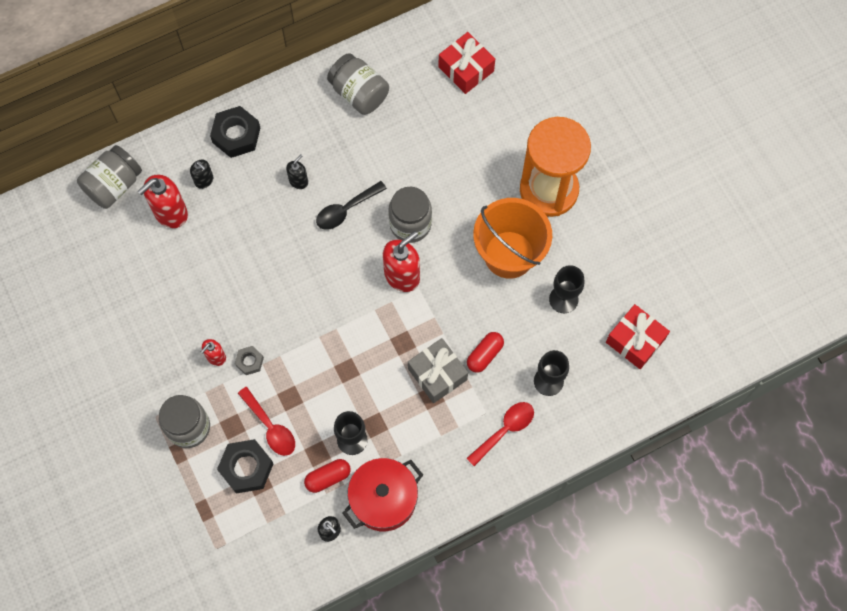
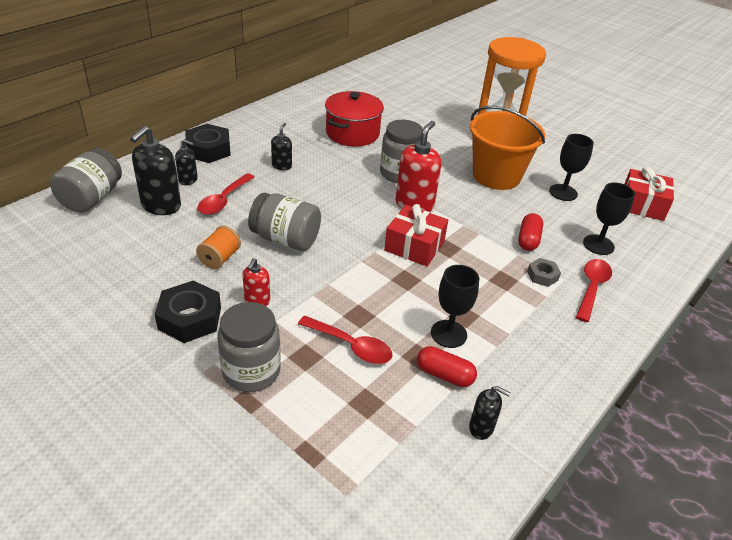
camera: 25 degrees left, 30 degrees down
red soap dispenser [137,175,188,228] -> black soap dispenser [130,126,181,215]
black nut [217,439,274,494] -> black nut moved to [155,281,221,343]
grey nut [235,346,264,375] -> grey nut moved to [527,258,561,287]
red capsule [304,459,351,493] -> red capsule turned 75 degrees clockwise [417,346,477,387]
black spoon [316,181,387,230] -> none
grey jar [327,53,389,115] -> grey jar moved to [248,193,321,251]
red pot [342,458,423,531] -> red pot moved to [325,91,384,147]
grey gift [408,338,468,403] -> none
red gift [438,32,495,94] -> red gift moved to [384,204,448,267]
none -> orange spool [196,226,241,269]
none -> red spoon [198,173,255,215]

